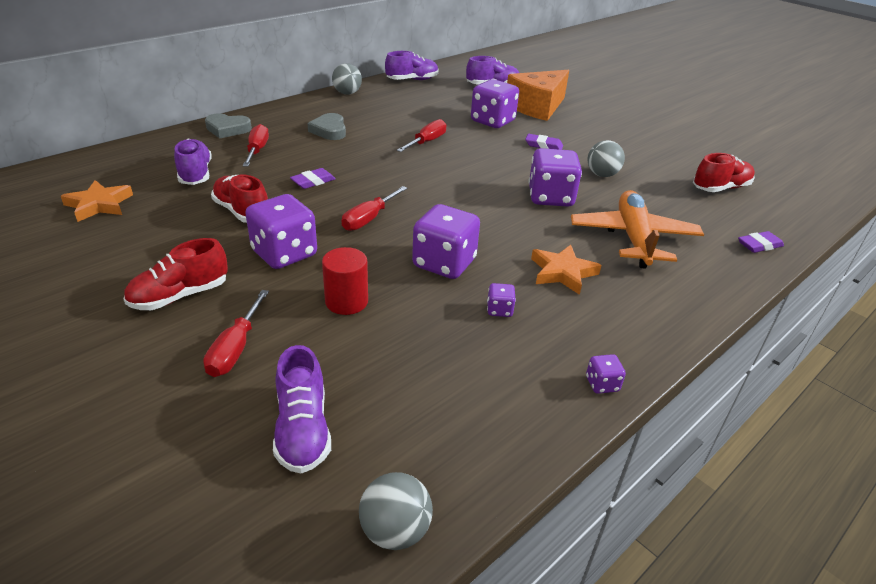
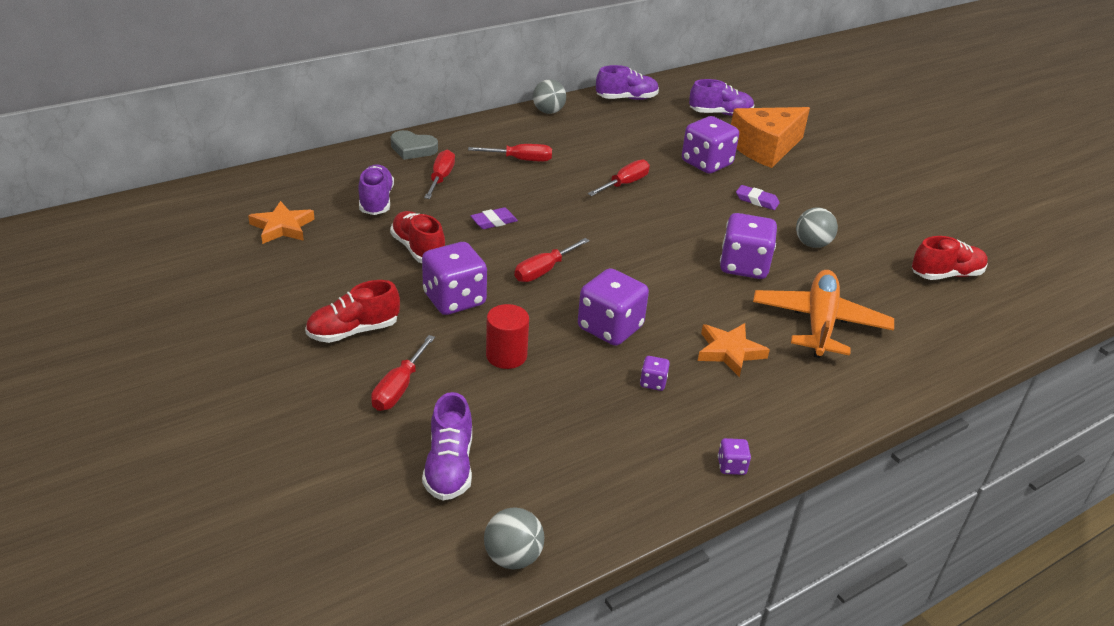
camera: 10 degrees right, 0 degrees up
grey heart [307,113,346,140] -> red screwdriver [468,144,552,162]
purple eraser [738,231,784,253] -> none

